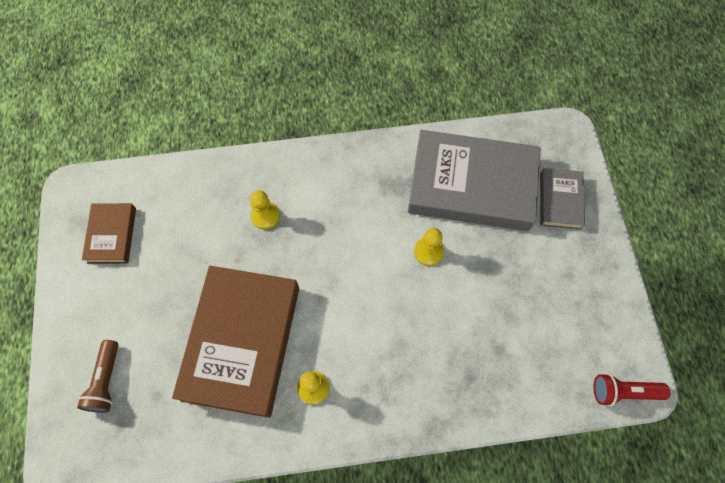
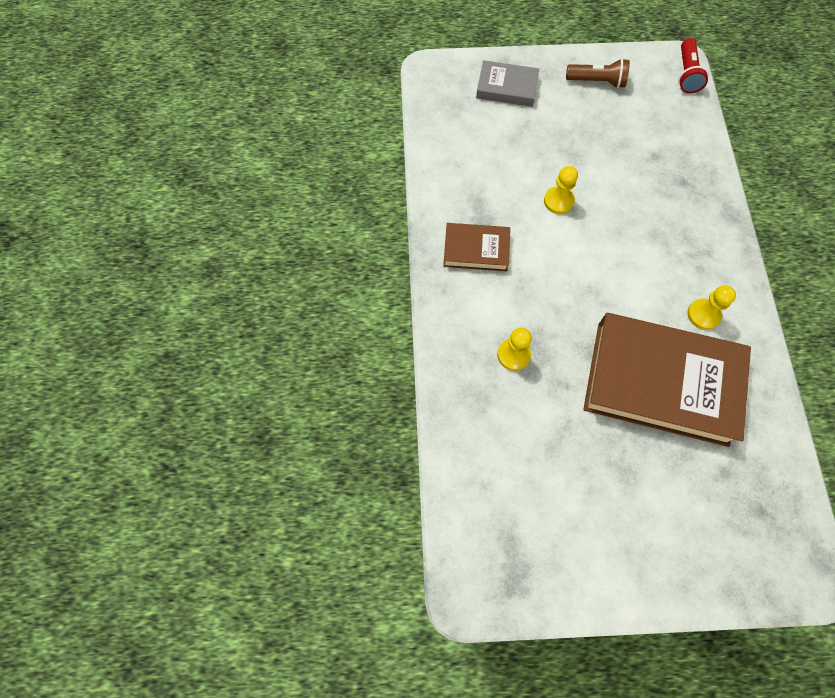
camera: 85 degrees left, 0 degrees up
brown flashlight [77,340,118,413] -> brown flashlight moved to [566,58,630,88]
brown book [82,203,136,264] -> brown book moved to [443,223,510,271]
grey book [408,130,541,231] -> none

